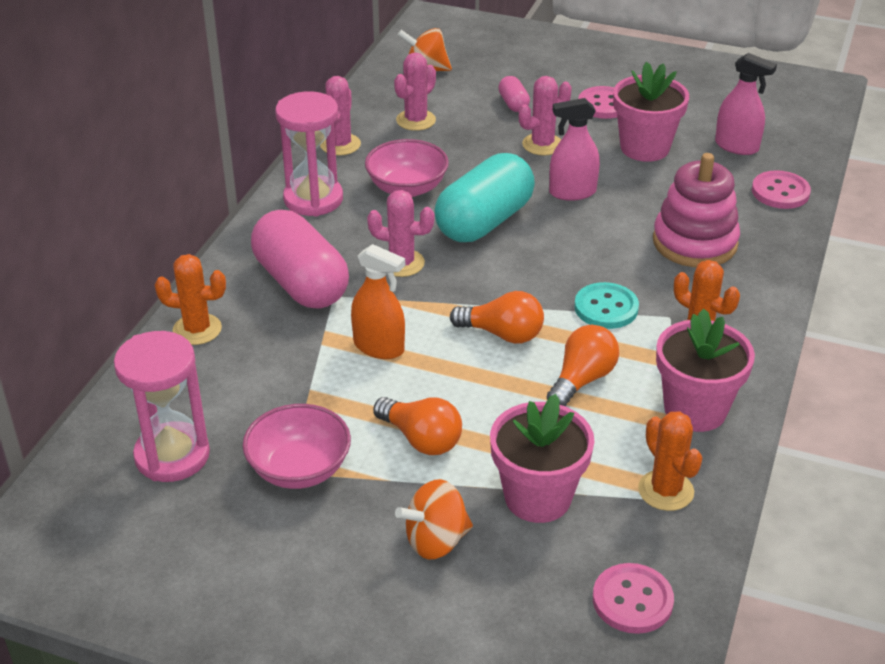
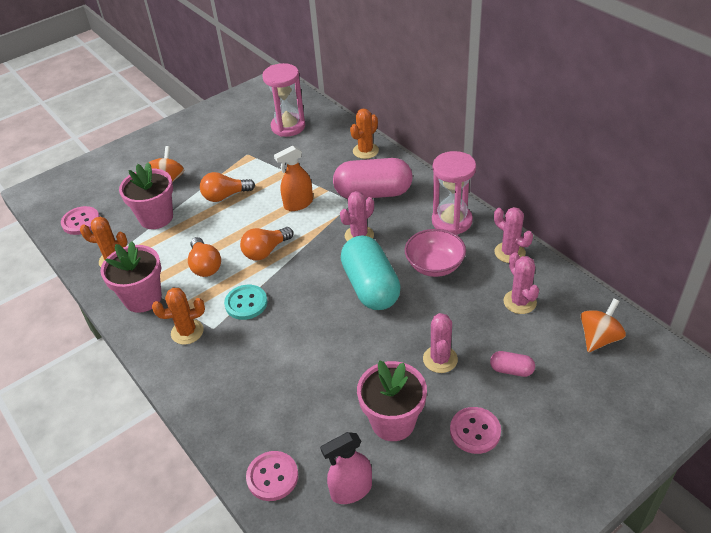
camera: 125 degrees right, 5 degrees up
pink bowl [243,404,351,489] -> none
pink spray bottle [549,98,600,201] -> none
pink stacking toy [653,153,740,267] -> none

